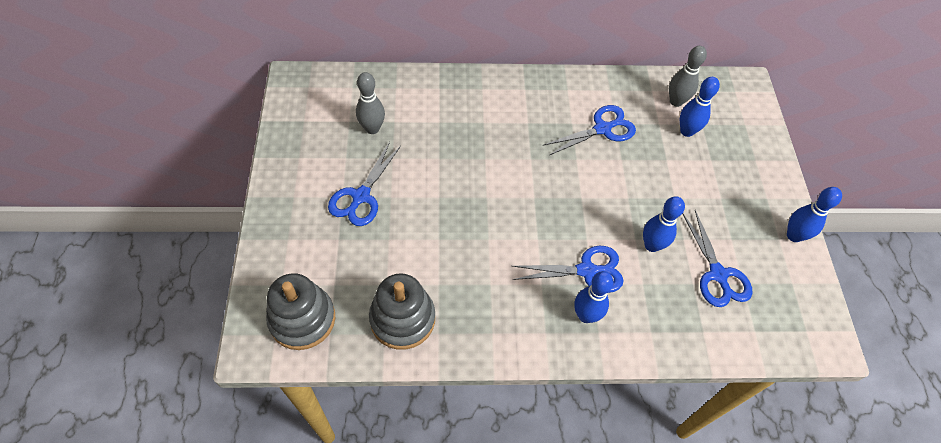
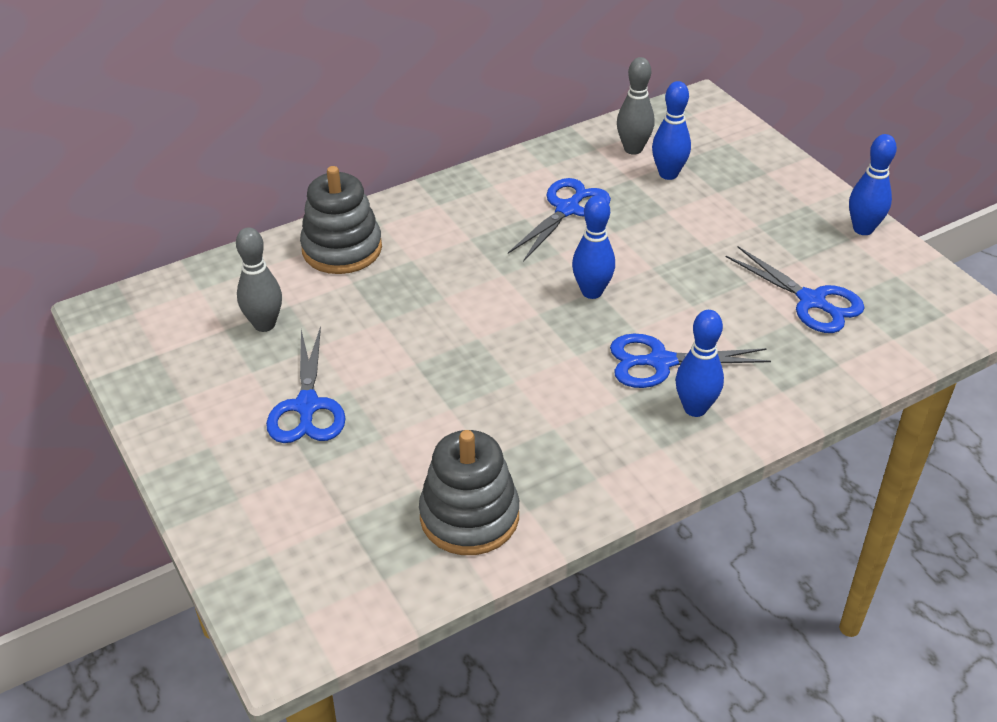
camera: 25 degrees left, 15 degrees down
grey stacking toy [266,273,335,350] -> grey stacking toy moved to [300,166,382,274]
blue scissors [512,246,624,293] -> blue scissors turned 150 degrees counterclockwise [610,334,771,388]
blue bowling pin [643,196,685,252] -> blue bowling pin moved to [572,195,615,299]

